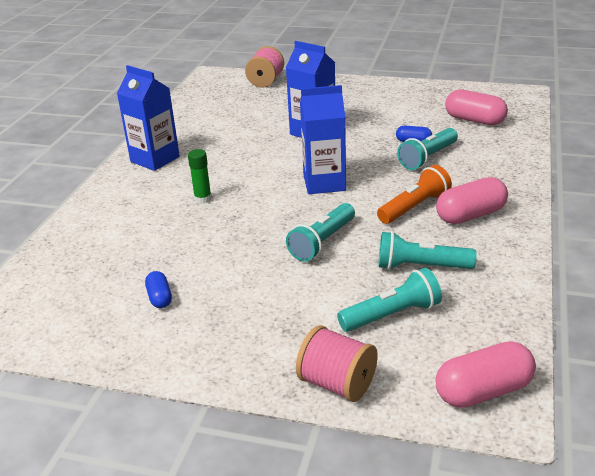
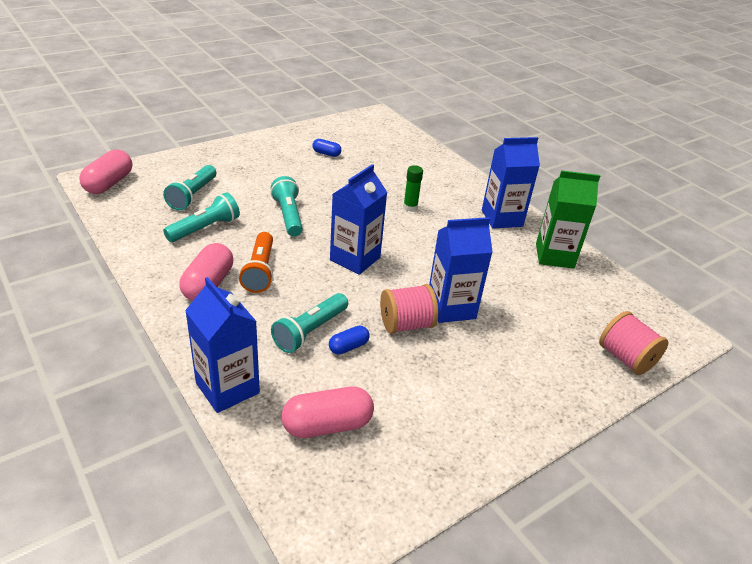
camera: 125 degrees right, 5 degrees up
pink spool [296,325,378,402] -> pink spool moved to [380,284,438,334]
turquoise flashlight [397,128,458,170] -> turquoise flashlight turned 135 degrees counterclockwise [271,293,348,353]
none -> blue carton [185,277,260,413]
none -> green carton [536,170,600,269]

